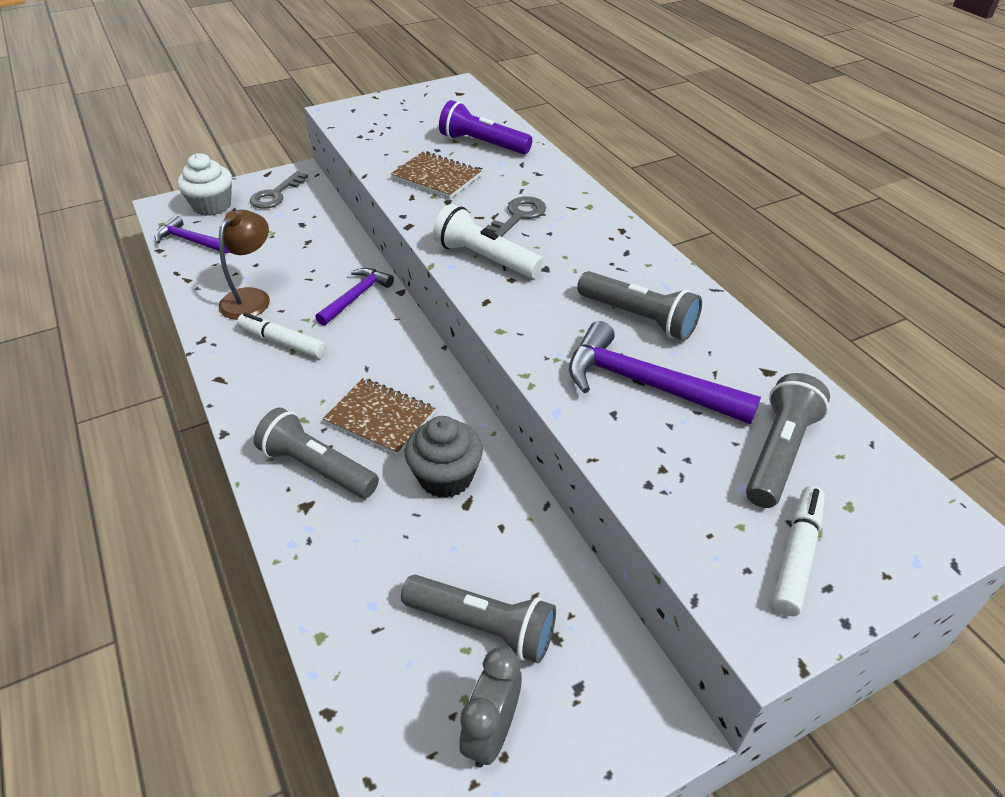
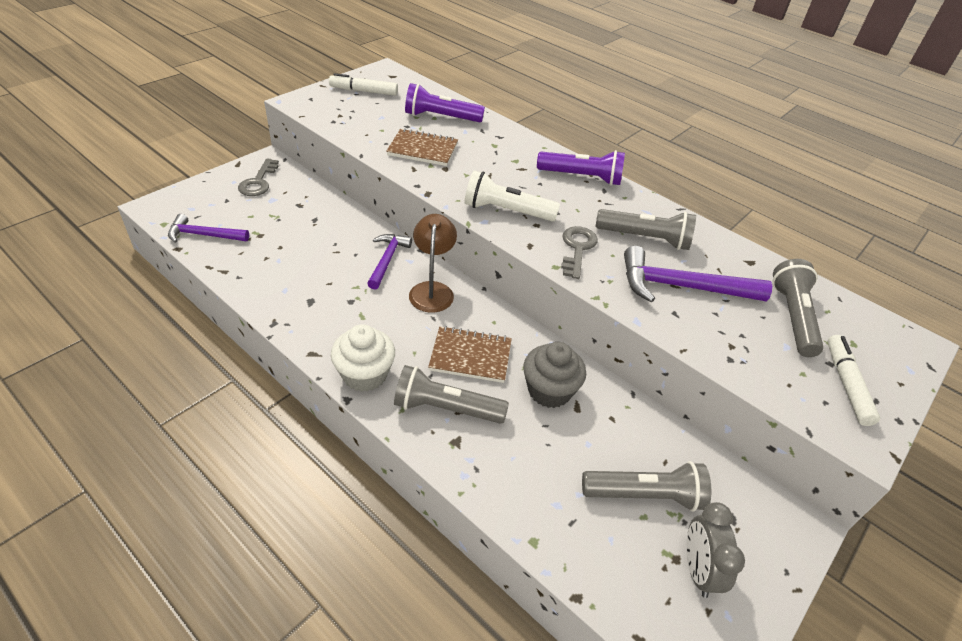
camera: 25 degrees left, 0 degrees up
white cupcake [177,153,232,216] -> white cupcake moved to [331,324,395,392]
brown lamp [219,210,270,320] -> brown lamp moved to [409,214,457,313]
white marker [237,313,327,358] -> white marker moved to [329,73,398,96]
grey key [485,196,546,237] -> grey key moved to [561,226,598,279]
none -> purple flashlight [537,150,625,186]

